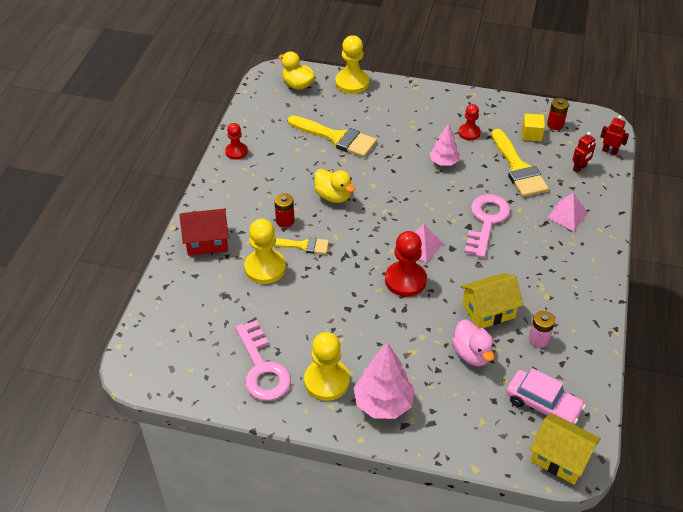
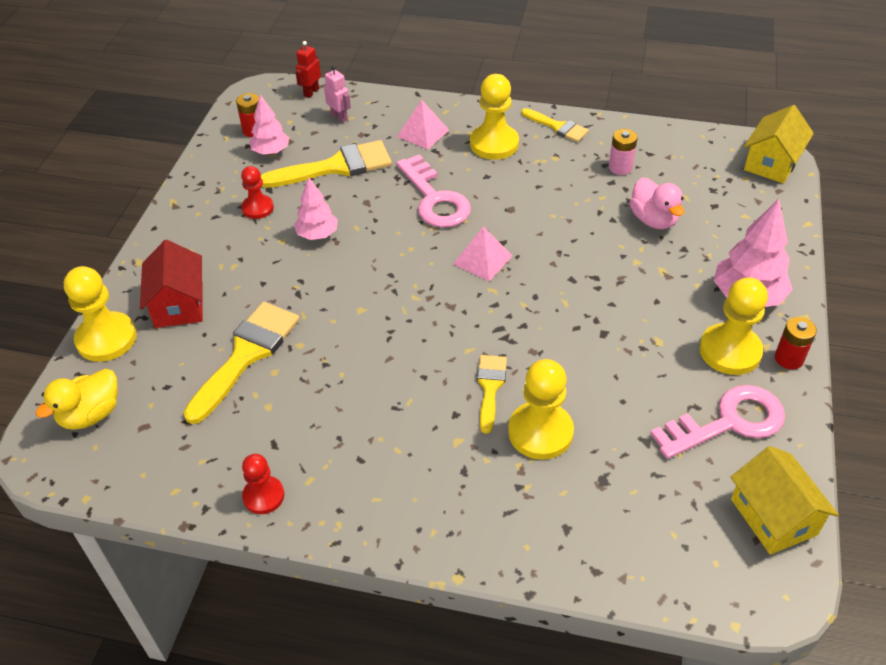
camera: 90 degrees left, 0 degrees up
red house [180,209,229,256] -> red house moved to [140,240,203,328]
red battery [274,193,294,228] -> red battery moved to [775,317,817,369]
yellow duck [314,169,355,203] -> none
red pawn [385,231,427,297] -> none
pink duck [452,319,494,366] -> pink duck turned 90 degrees clockwise [630,178,684,229]
yellow house [460,273,523,329] -> yellow house moved to [731,446,839,555]
pink key [464,194,510,258] -> pink key turned 135 degrees counterclockwise [396,155,471,228]
pink car [506,368,586,424] -> none
yellow cube [522,114,545,142] -> pink tree [249,95,289,155]
red robot [573,132,596,172] -> pink robot [324,65,351,123]
none -> yellow pawn [470,74,519,160]
none -> yellow brush [521,108,589,142]

